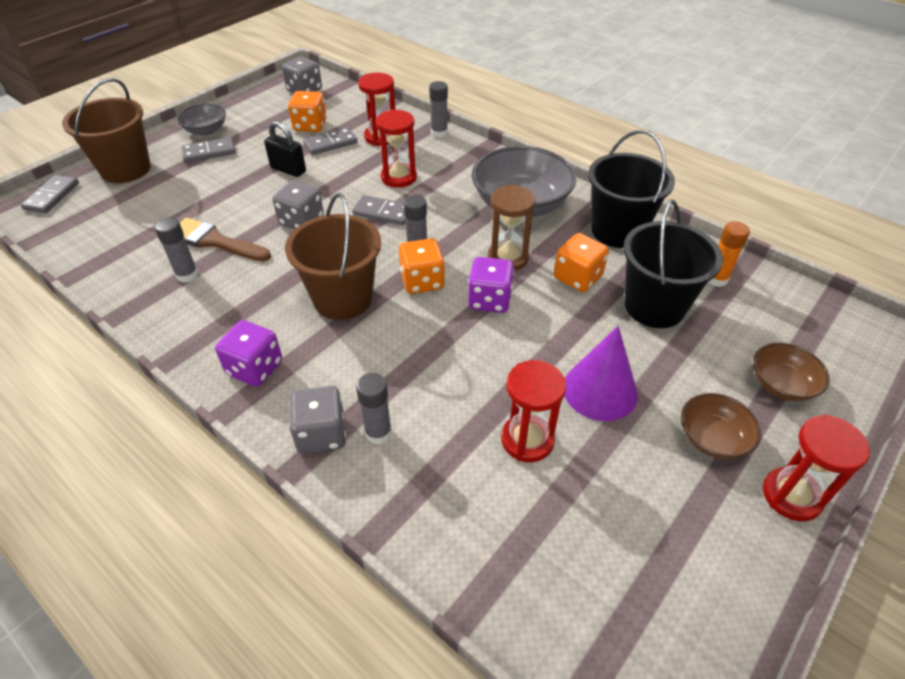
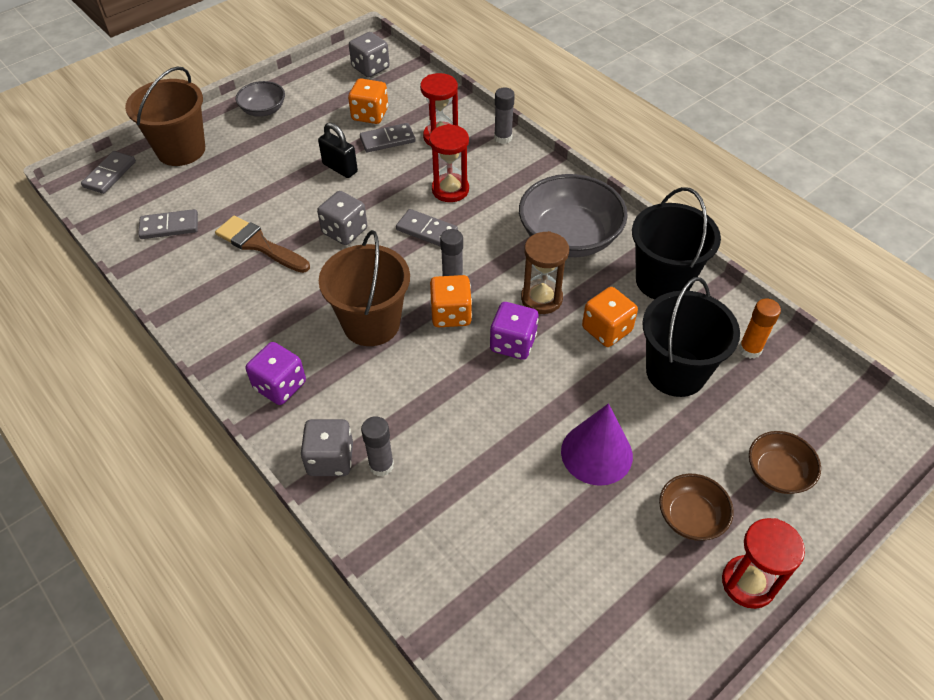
camera: 10 degrees right, 5 degrees up
grey glue stick [154,217,198,283] -> none
grey domino [181,137,236,163] -> grey domino moved to [138,209,198,239]
red hourglass [501,360,566,462] -> none

